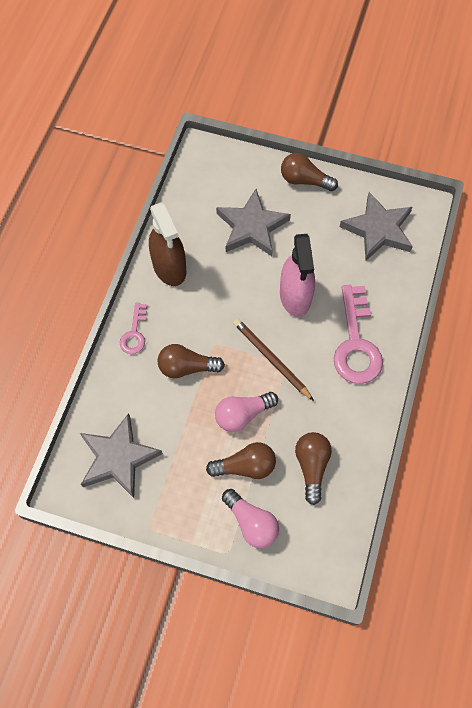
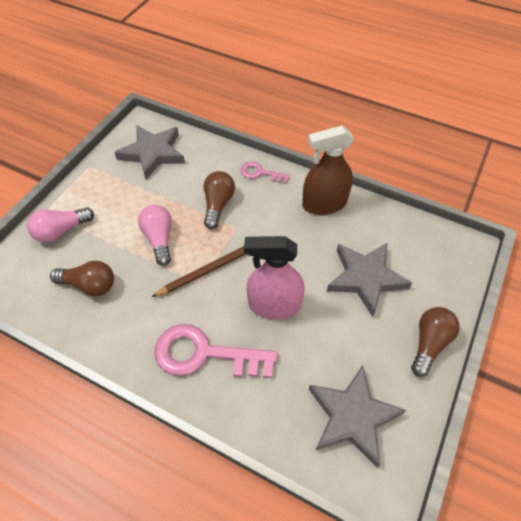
camera: 100 degrees right, 10 degrees down
brown light bulb [206,442,276,479] -> none

